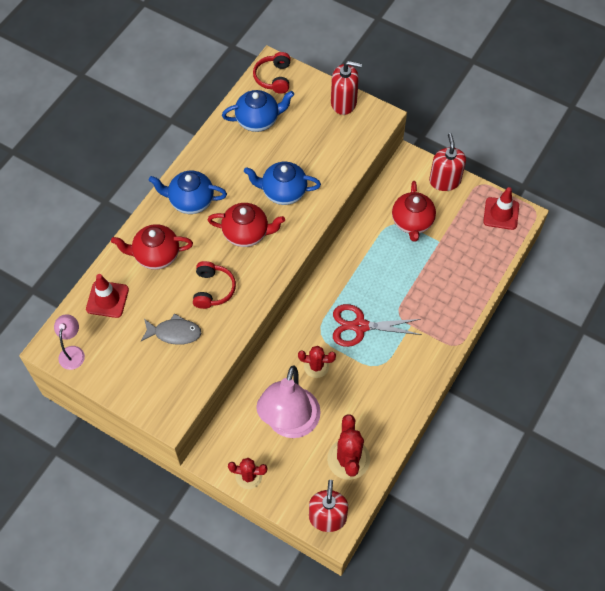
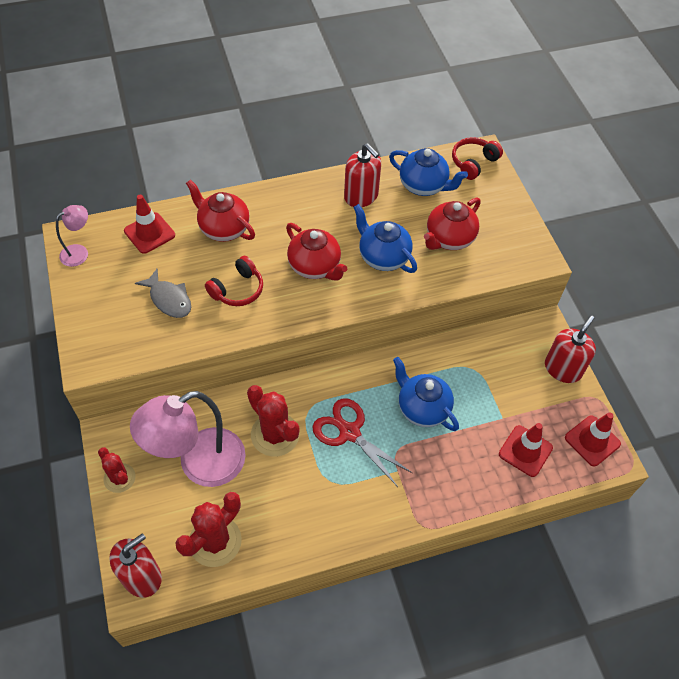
camera: 40 degrees right, 5 degrees down
blue teapot [149,171,227,214] -> blue teapot moved to [393,357,459,431]
red cactus [298,346,336,378] -> red cactus [247,385,300,457], size x1.60
red soap dispenser [331,61,362,115] -> red soap dispenser moved to [344,143,381,207]
red teapot [392,181,436,242] -> red teapot moved to [424,198,481,250]
none -> red traffic cone [499,423,553,477]

